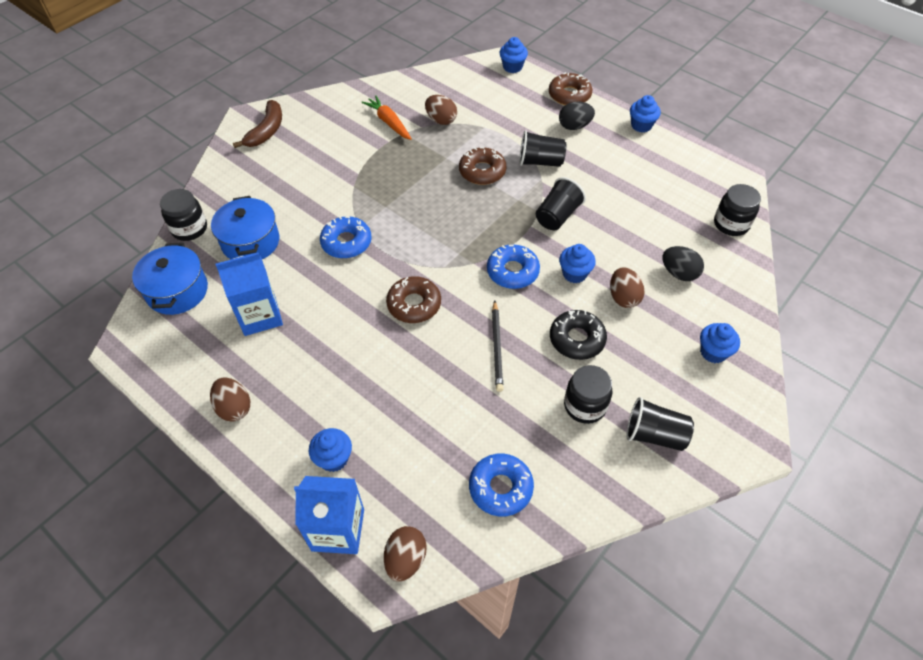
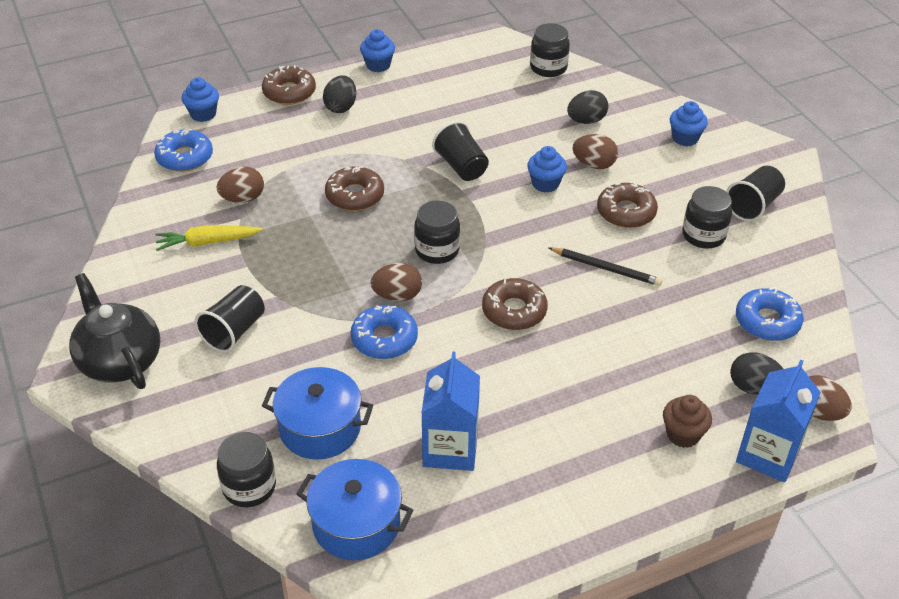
camera: 65 degrees left, 10 degrees down
brown egg [210,377,250,422] -> brown egg moved to [371,263,422,301]
brown banana [233,100,282,148] -> black teapot [69,273,160,389]
blue cupcake [309,428,352,472] -> brown cupcake [663,395,712,448]
orange carrot [361,95,412,140] -> yellow carrot [155,225,263,251]
blue donut [487,244,540,289] -> blue donut moved to [154,129,213,172]
black cup [519,130,566,167] -> black cup moved to [195,285,265,353]
black donut [550,310,607,360] -> brown donut [597,183,658,228]
none -> black jar [414,201,460,264]
none -> black egg [730,352,783,395]

